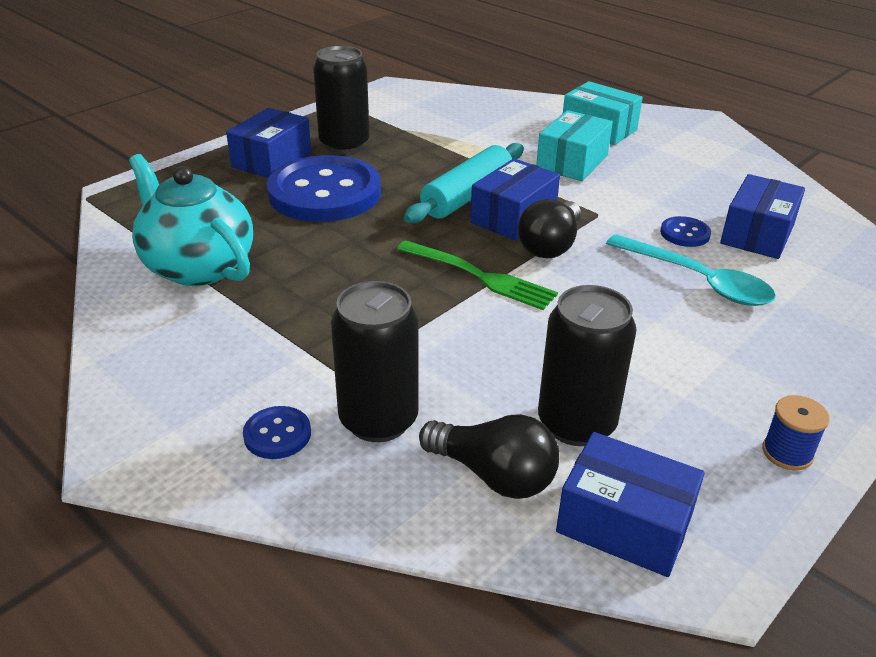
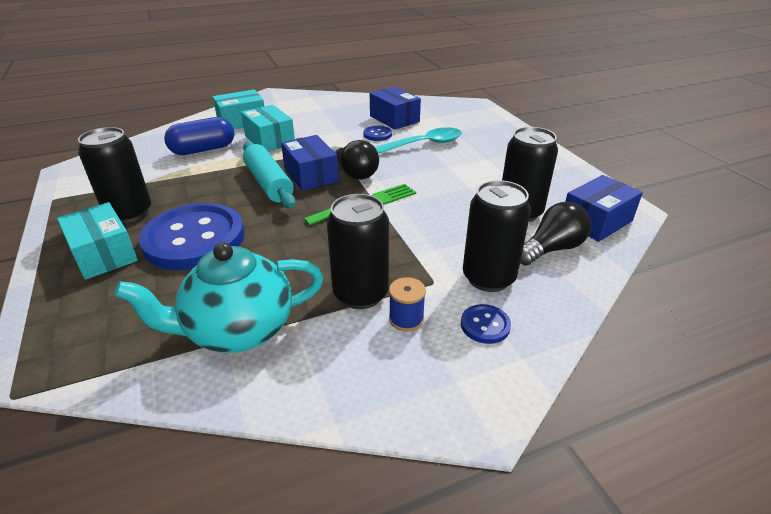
camera: 65 degrees left, 0 degrees up
blue box [226,108,311,178] -> turquoise box [57,202,138,280]
blue spool [762,395,830,471] -> blue spool moved to [389,277,426,331]
none -> blue capsule [164,117,234,155]
none -> black can [327,194,389,309]

